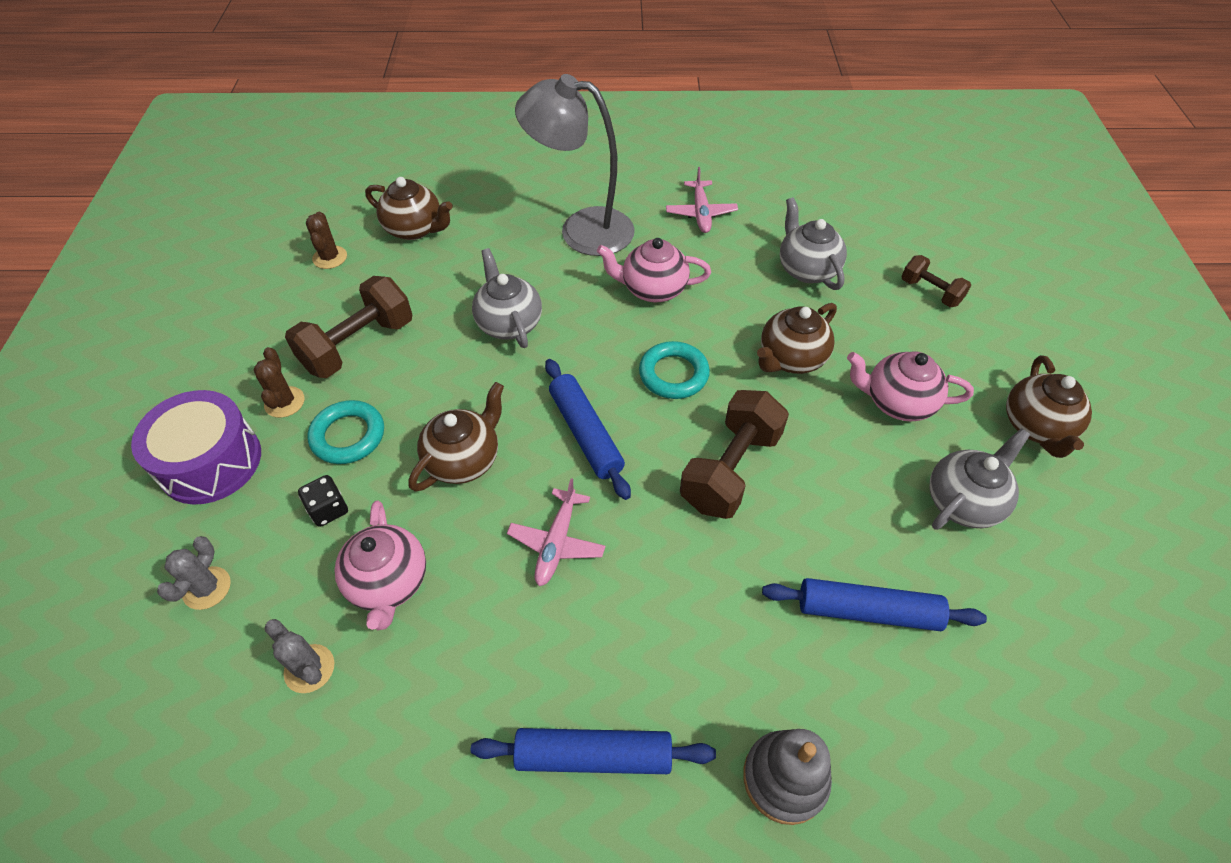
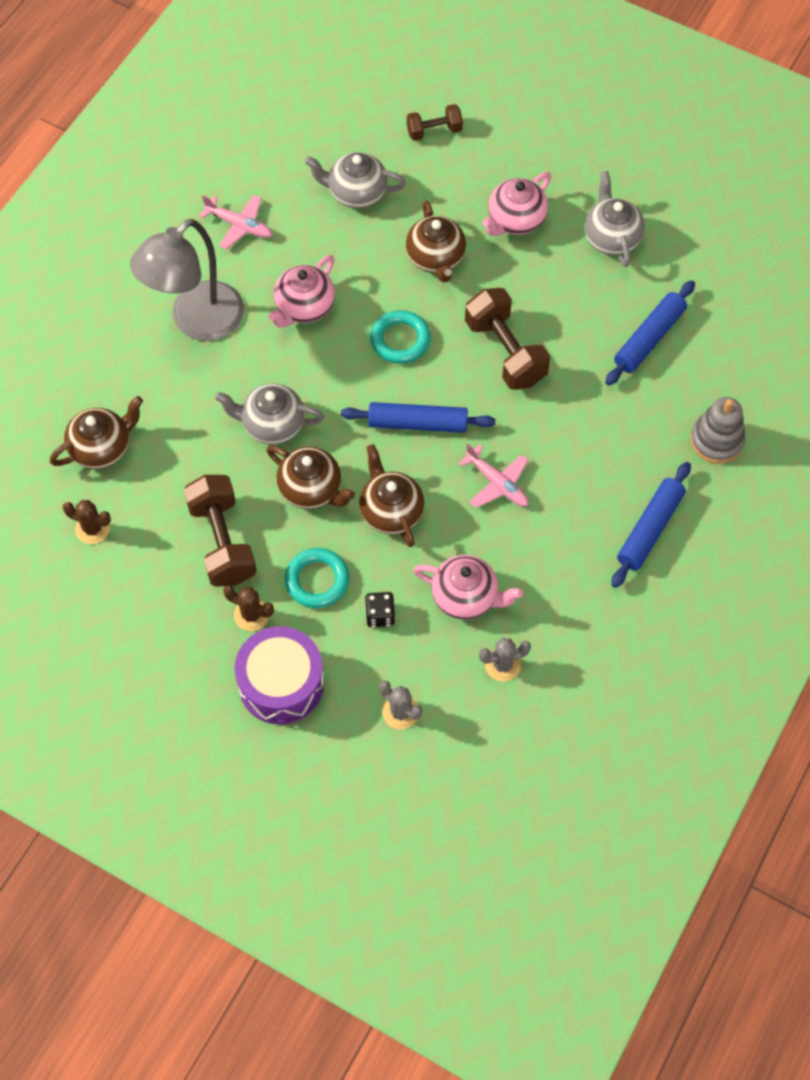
camera: 60 degrees left, 10 degrees up
brown teapot [1006,355,1092,458] -> brown teapot moved to [266,445,355,509]

